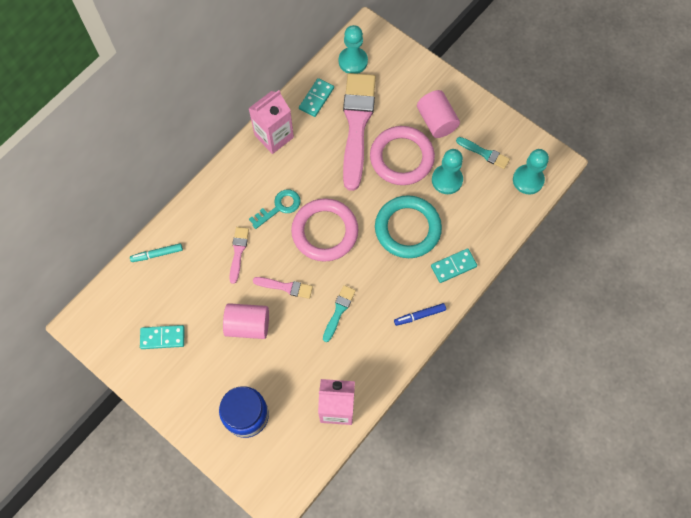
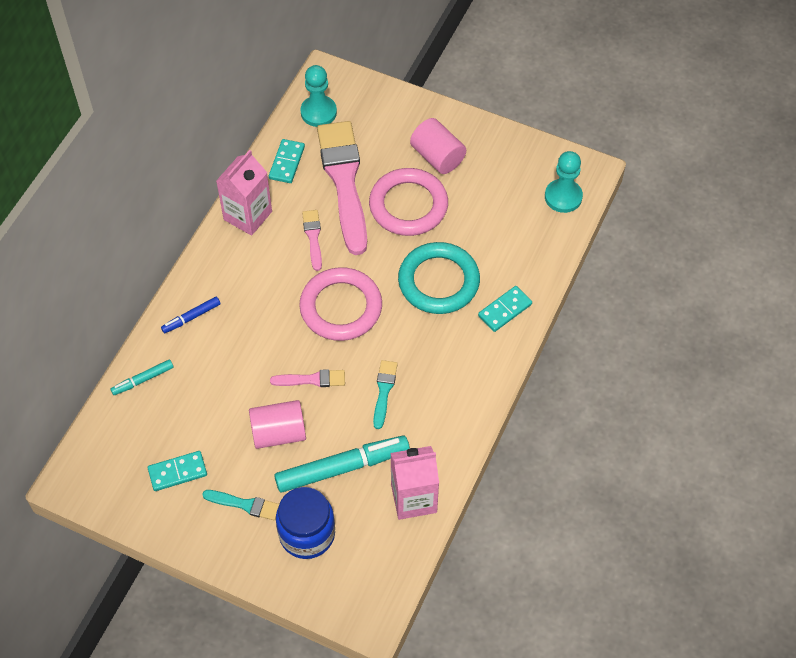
camera: 15 degrees left, 10 degrees down
pink brush [229,227,249,284] -> pink brush moved to [302,210,322,271]
turquoise key [249,190,301,229] -> none
blue marker [394,303,446,326] -> blue marker moved to [161,297,221,333]
turquoise pawn [432,149,463,194] -> none
turquoise brush [456,137,510,169] -> turquoise brush moved to [202,490,279,520]
none -> turquoise marker [274,436,410,492]

